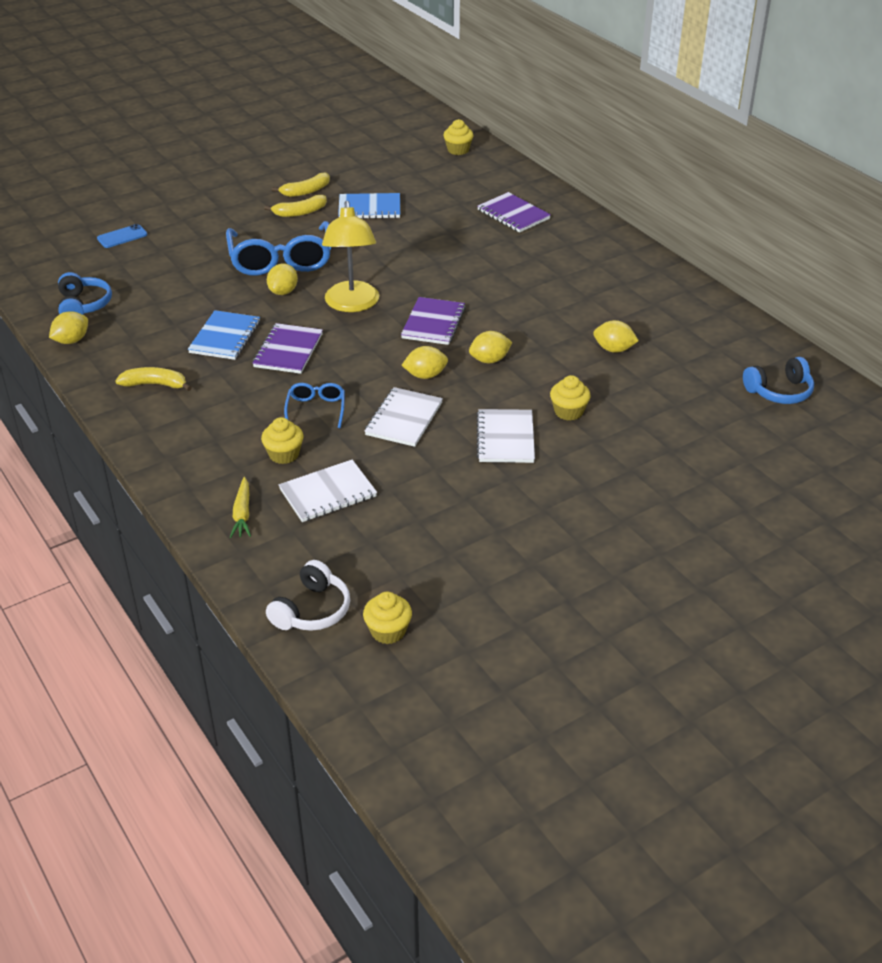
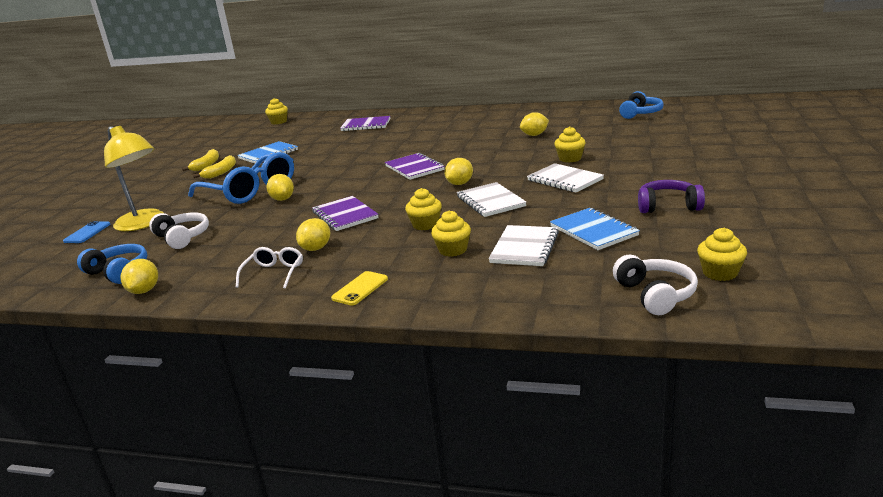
camera: 40 degrees left, 15 degrees down
yellow banana [115,367,192,391] -> white glasses [236,247,303,289]
blue notebook [188,310,260,360] -> blue notebook moved to [550,208,640,250]
yellow carrot [230,477,251,538] -> none
blue glasses [284,383,345,428] -> yellow cupcake [405,188,442,230]
yellow lamp [322,201,379,312] -> yellow lamp moved to [104,126,164,231]
yellow lemon [469,331,512,363] -> yellow lemon moved to [296,218,330,251]
none -> white headphones [149,213,209,249]
none -> yellow phone [331,271,388,305]
none -> purple headphones [638,180,705,213]

